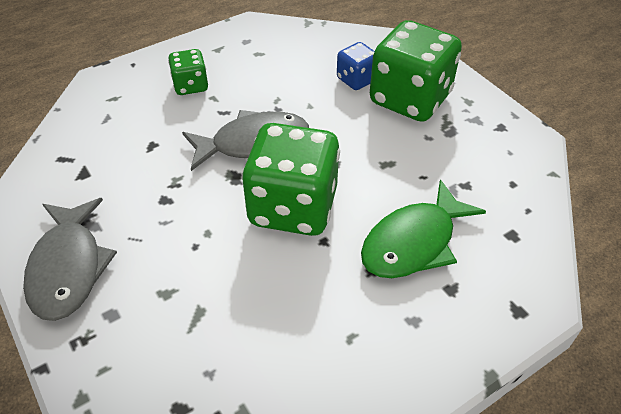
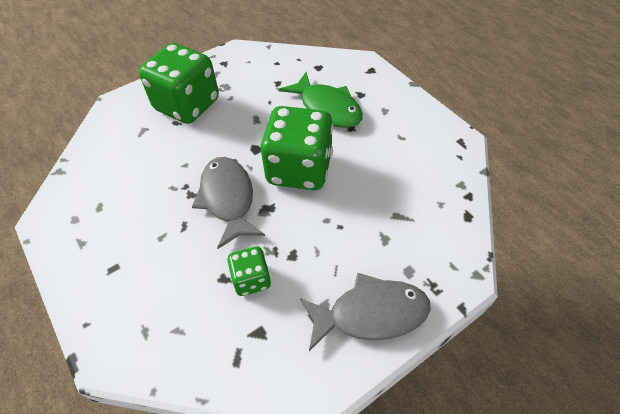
camera: 90 degrees left, 5 degrees up
green dice [168,49,208,95] -> green dice moved to [227,247,271,296]
blue dice [337,42,375,90] -> none

